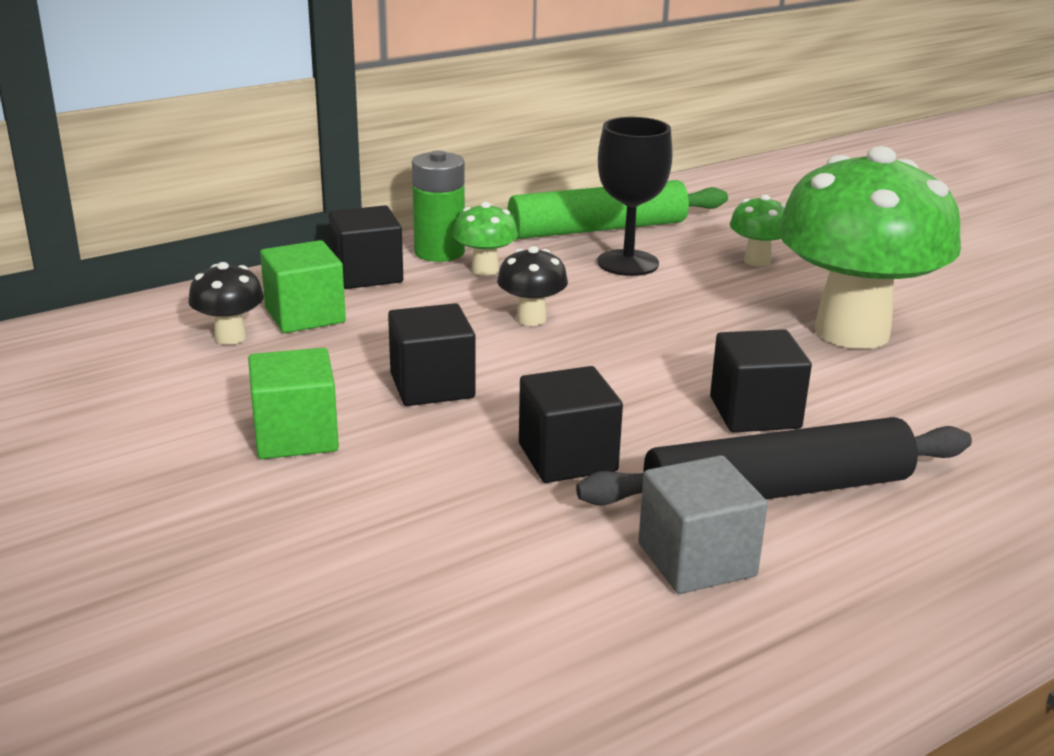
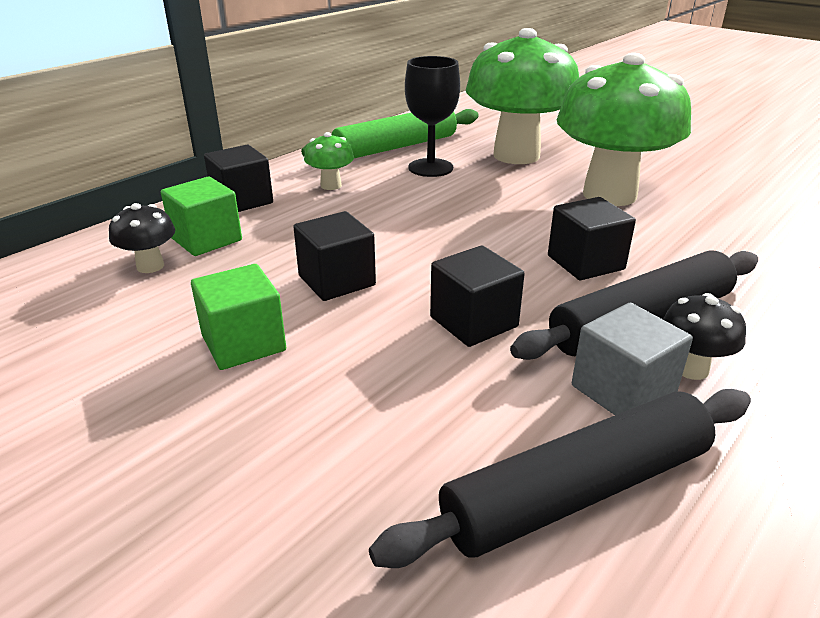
camera: 15 degrees left, 5 degrees up
green battery [412,150,465,262] -> none
black mushroom [497,246,568,326] -> black mushroom moved to [663,293,746,380]
green mushroom [730,195,786,267] -> green mushroom [466,28,579,164], size x2.43
none -> black rolling pin [369,389,751,568]

